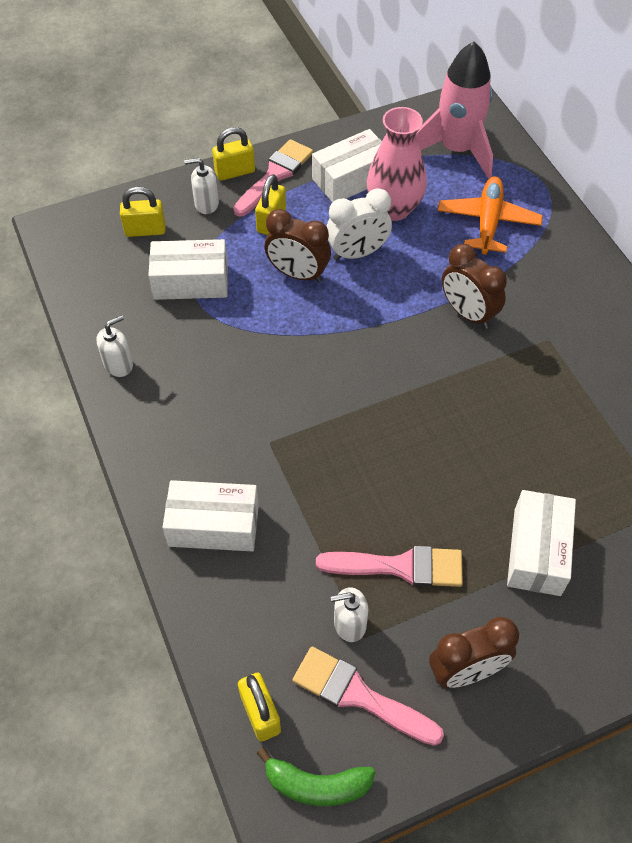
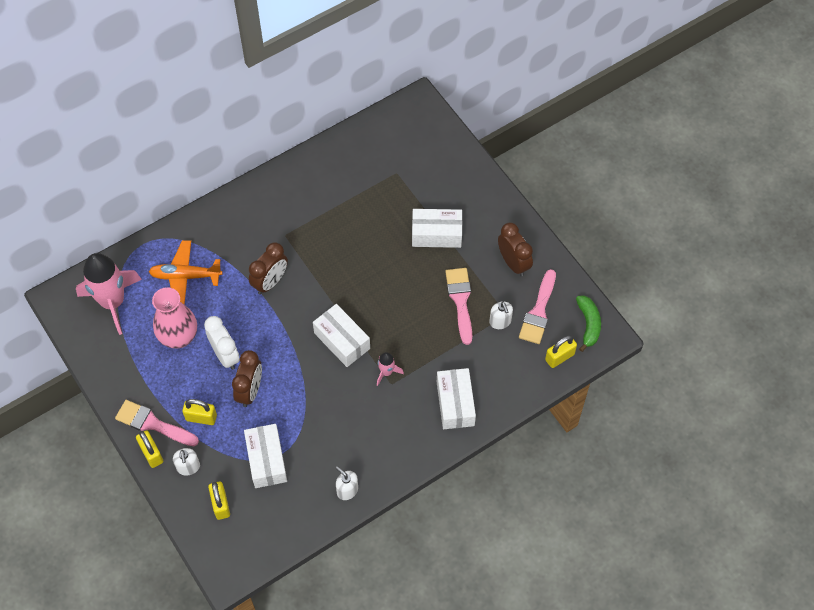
camera: 100 degrees left, 5 degrees up
white box [312,129,382,203] -> white box moved to [313,304,370,367]
none -> pink rocket [377,352,404,386]

